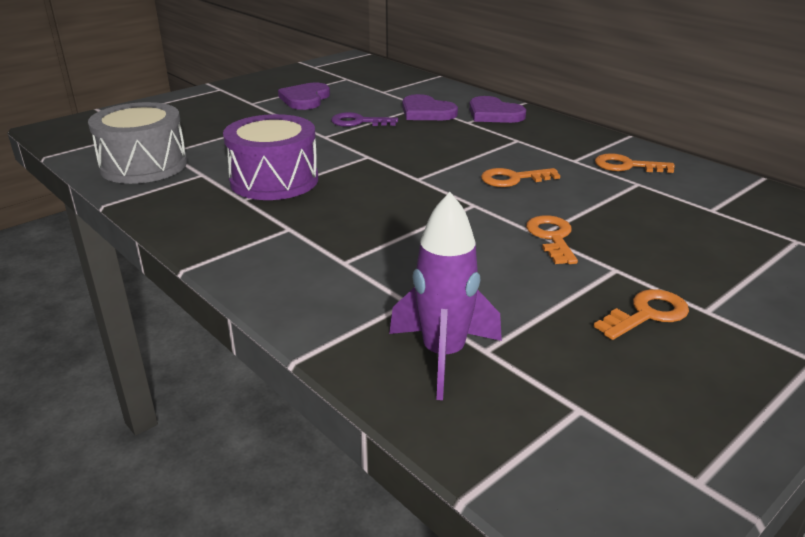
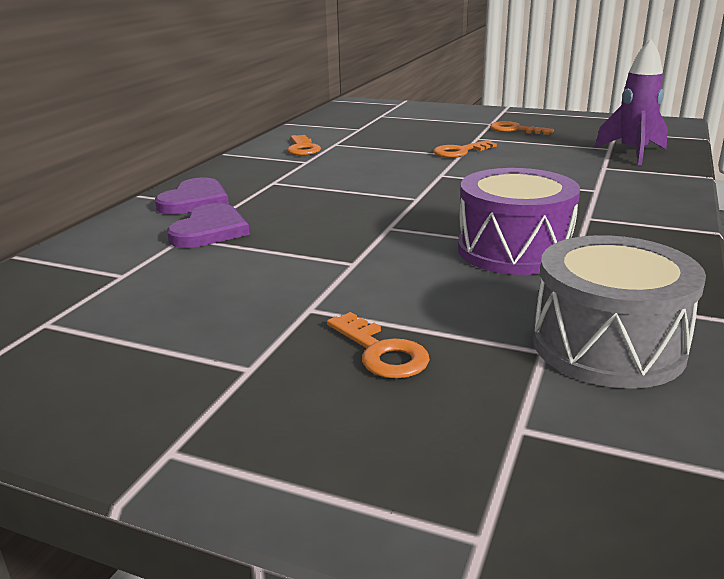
camera: 115 degrees left, 5 degrees down
purple heart [278,83,330,110] -> none
purple key [331,112,398,127] -> none
orange key [481,168,560,187] -> orange key moved to [327,312,430,378]

